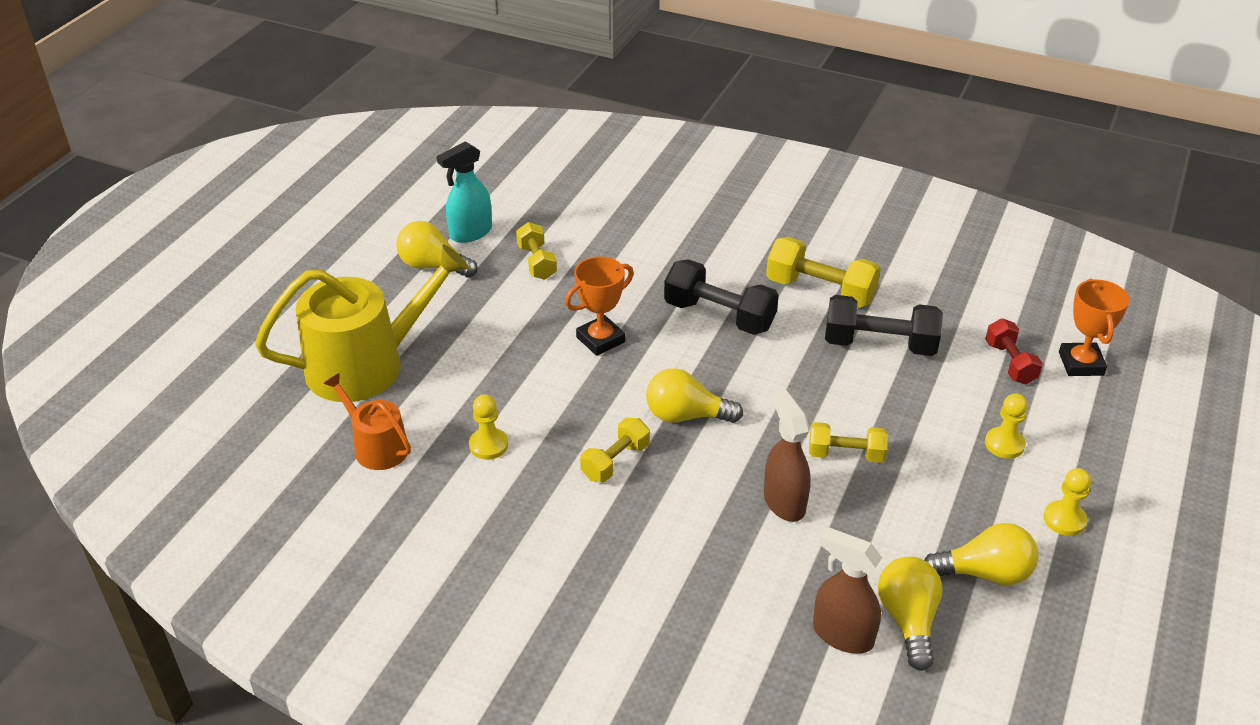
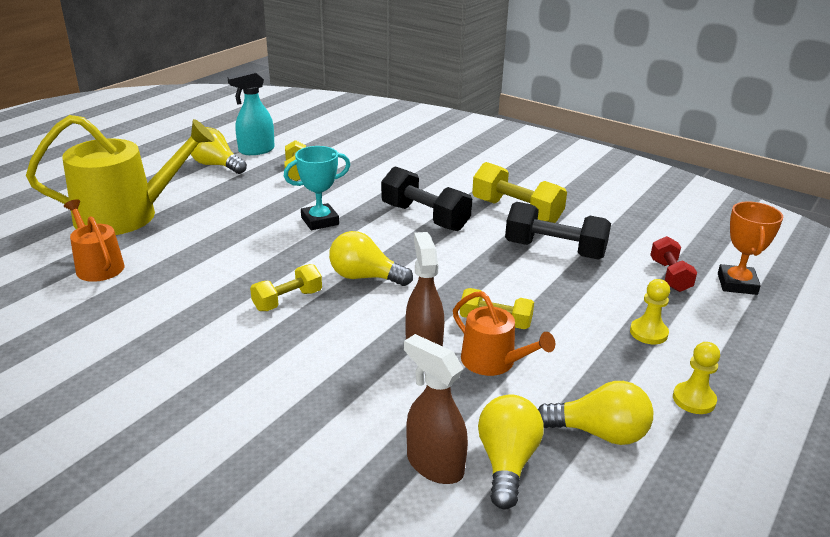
camera: 10 degrees right, 10 degrees down
yellow pawn [469,394,508,460] -> none
orange trophy [565,256,634,356] -> turquoise trophy [284,146,350,230]
none -> orange watering can [453,291,555,376]

